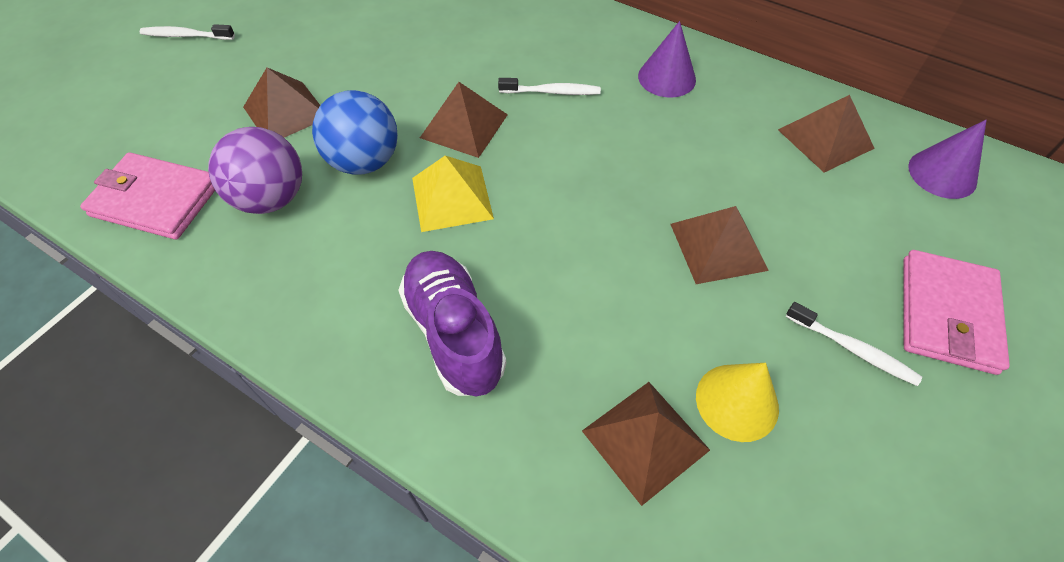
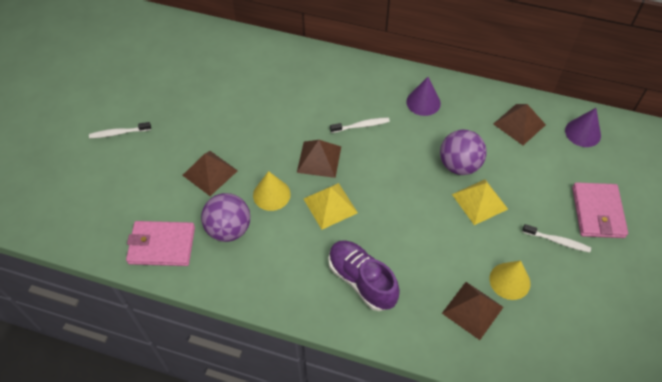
camera: 15 degrees left, 0 degrees up
blue ball [312,90,398,175] -> yellow cone [253,171,291,211]
brown pyramid [671,206,769,284] -> yellow pyramid [452,179,508,225]
none -> purple ball [440,130,487,175]

